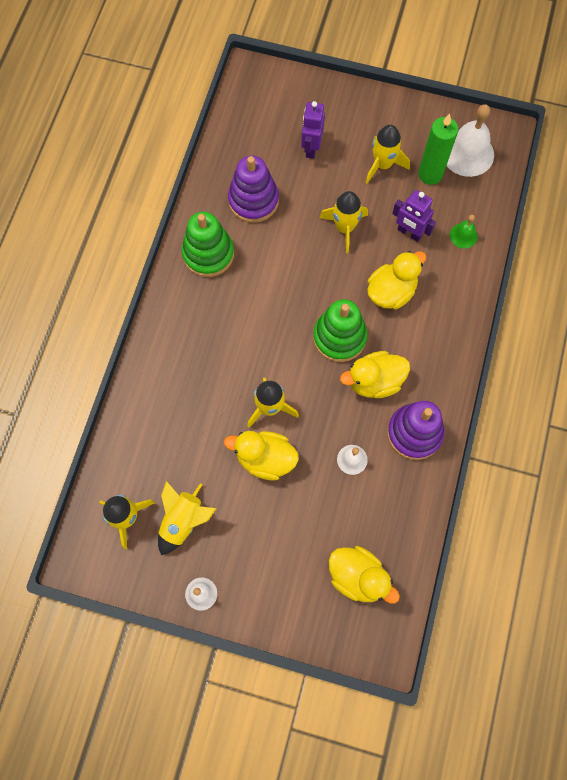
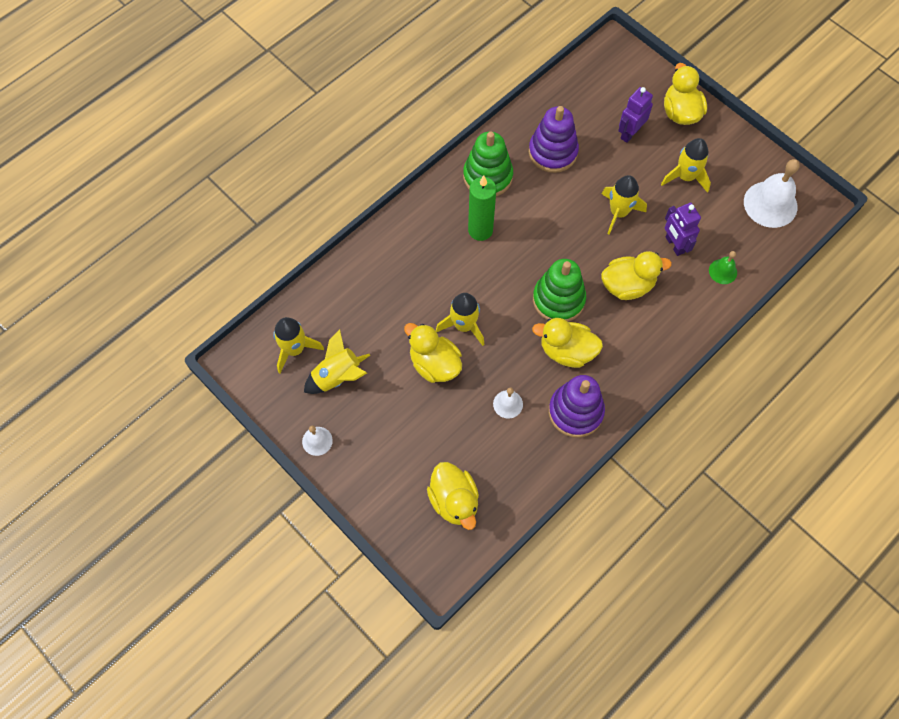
camera: 30 degrees right, 5 degrees down
green candle [418,114,458,185] -> green candle moved to [468,175,497,241]
none -> yellow duck [664,63,707,125]

